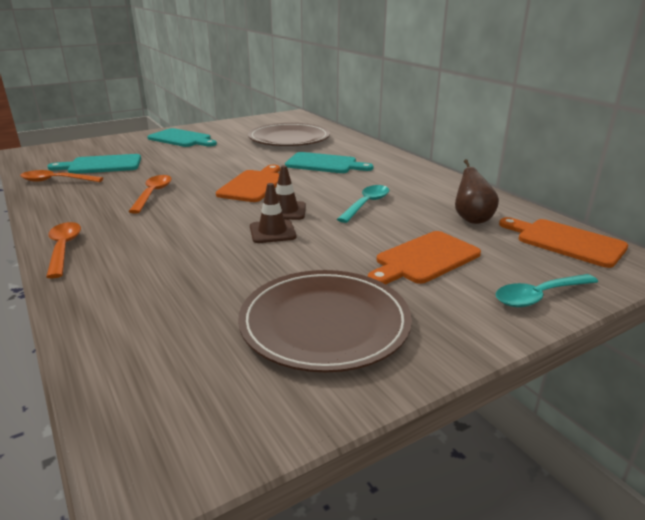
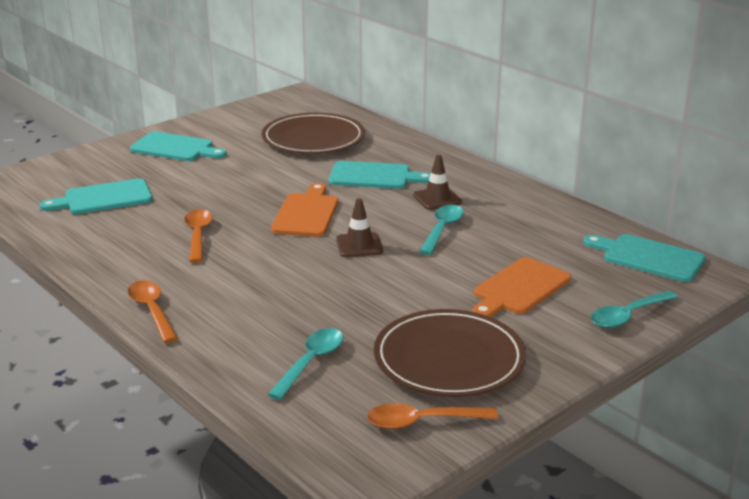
camera: 10 degrees left, 0 degrees up
orange spoon [20,170,103,182] -> orange spoon moved to [367,403,498,429]
brown traffic cone [250,183,296,243] -> brown traffic cone moved to [413,155,462,210]
brown pear [455,159,499,224] -> none
orange cutting board [499,217,628,268] -> turquoise cutting board [583,234,706,282]
none -> turquoise spoon [268,328,343,400]

